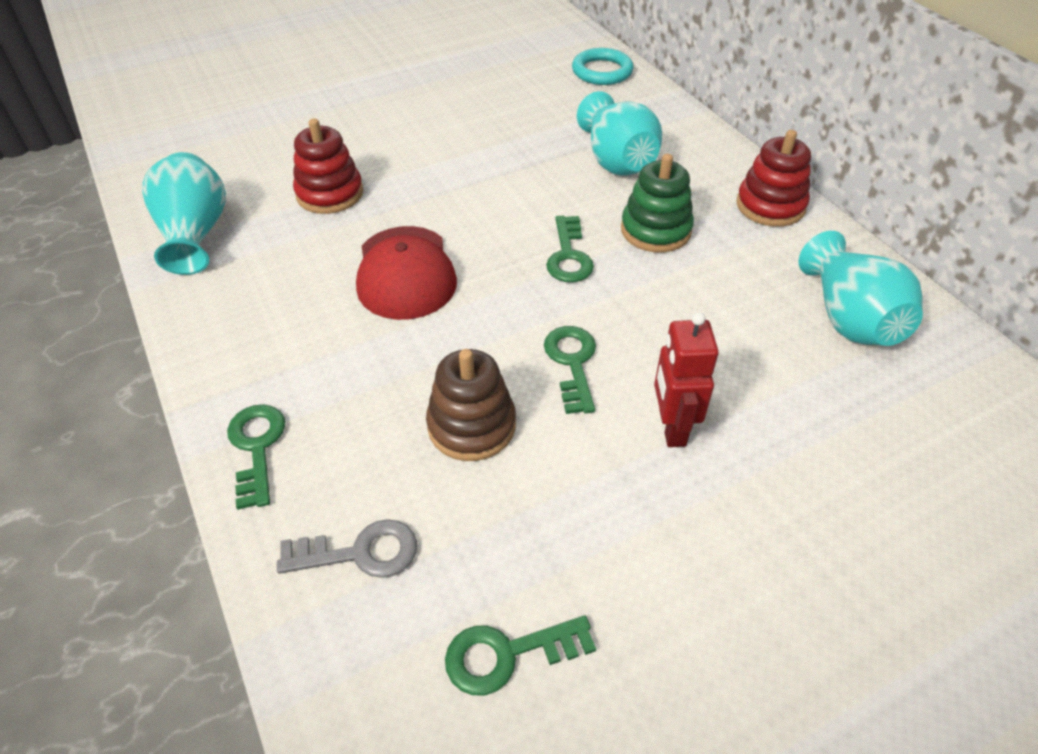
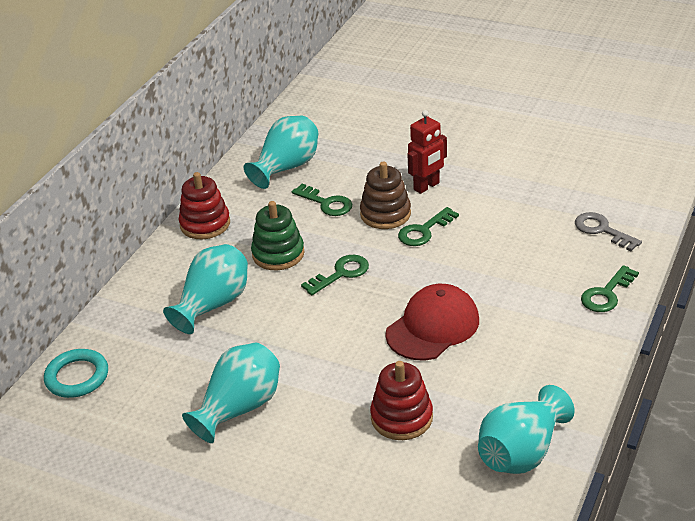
camera: 125 degrees left, 10 degrees down
brown stacking toy [426,349,516,461] -> brown stacking toy moved to [360,161,411,229]
green key [445,615,596,695] -> green key moved to [292,184,352,216]
none -> turquoise vase [182,342,280,443]

